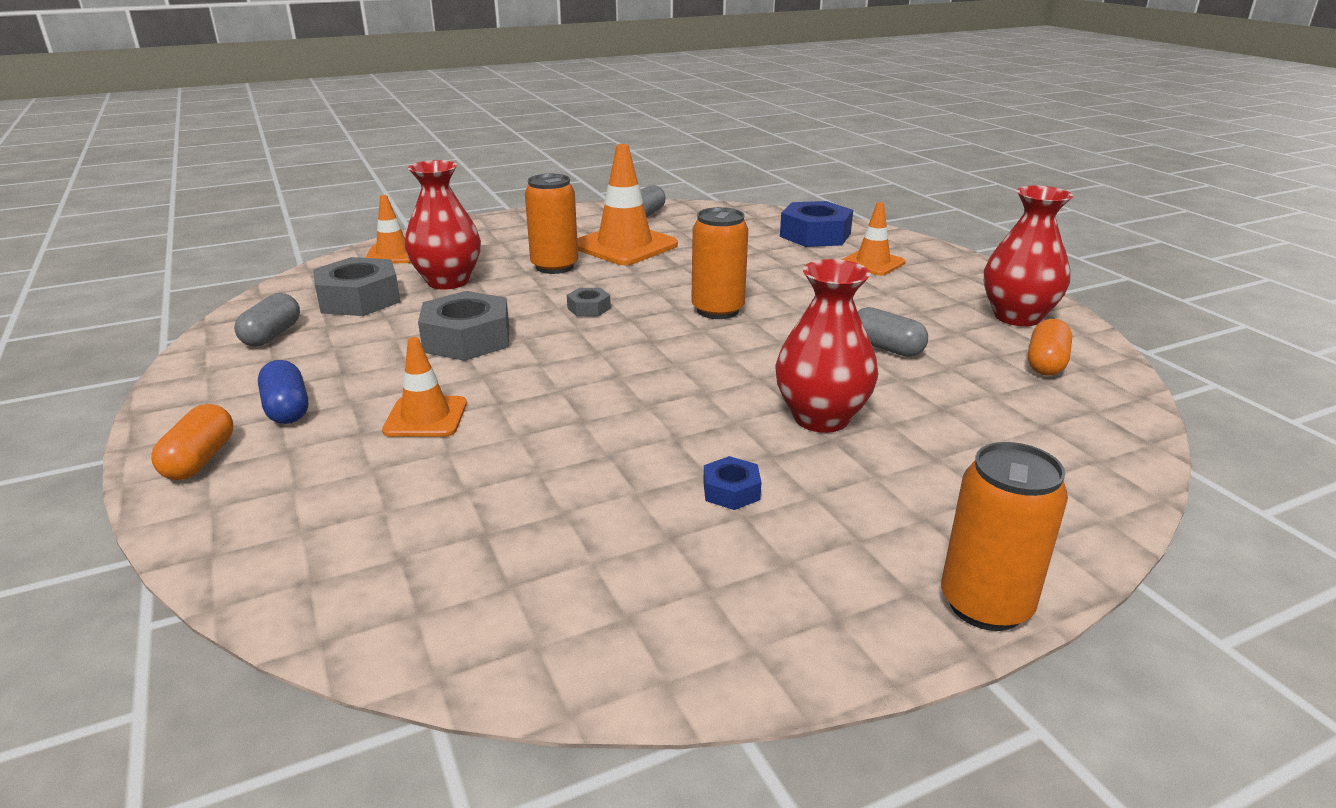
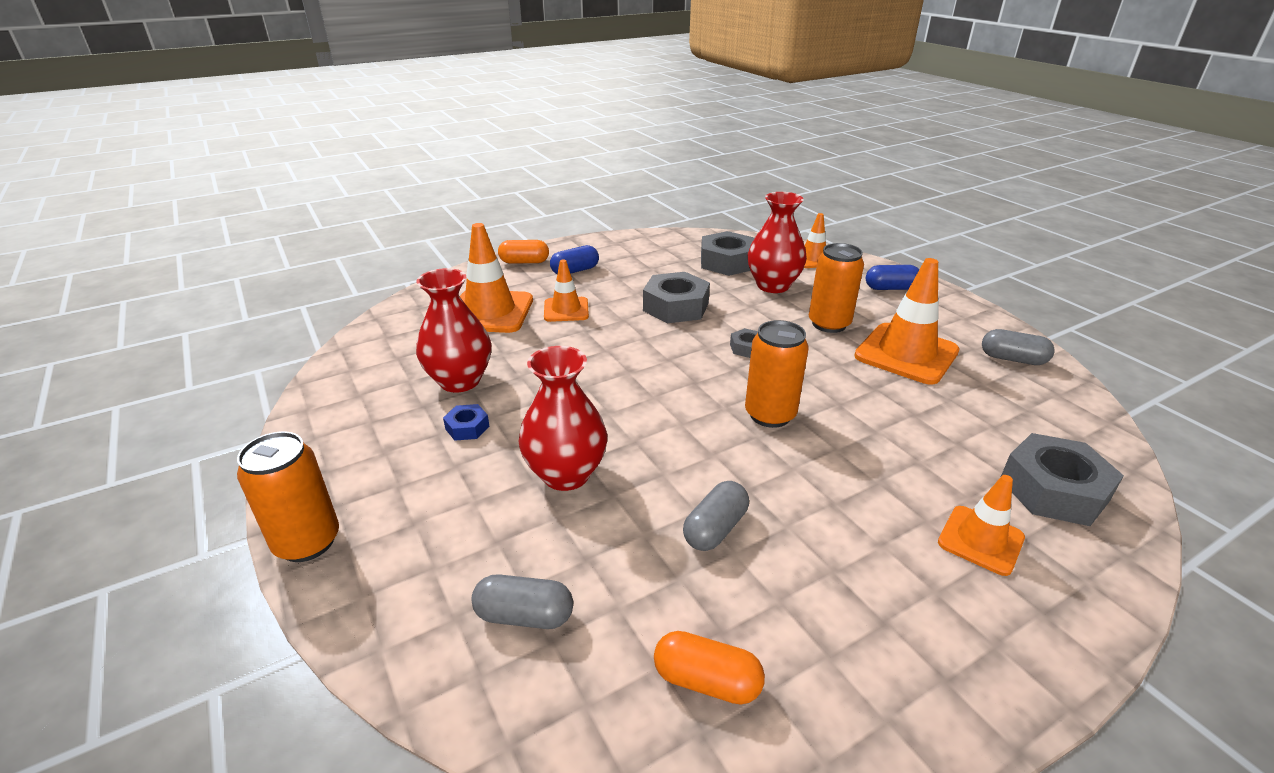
camera: 85 degrees right, 5 degrees up
grey capsule [234,293,300,347] -> grey capsule moved to [471,574,573,629]
blue nut [780,201,853,247] -> grey nut [1001,433,1124,526]
red vase [984,186,1073,326] -> red vase moved to [416,268,491,393]
none -> orange traffic cone [460,223,533,333]
none -> blue capsule [866,265,919,290]

